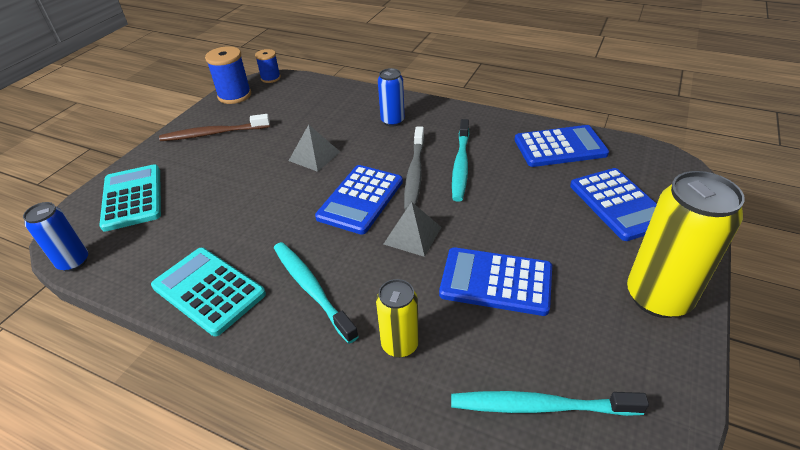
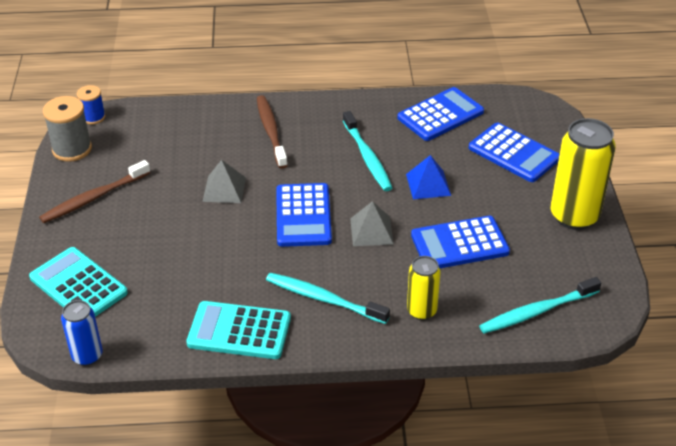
camera: 30 degrees left, 0 degrees up
blue spool [205,46,251,104] -> grey spool [43,96,92,162]
blue can [378,68,405,127] -> brown toothbrush [257,95,288,169]
grey toothbrush [404,127,425,210] -> none
none -> blue pyramid [406,155,451,199]

